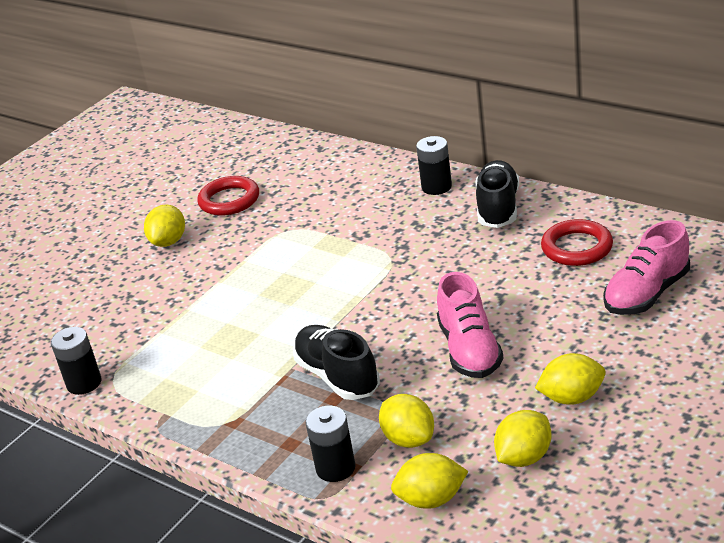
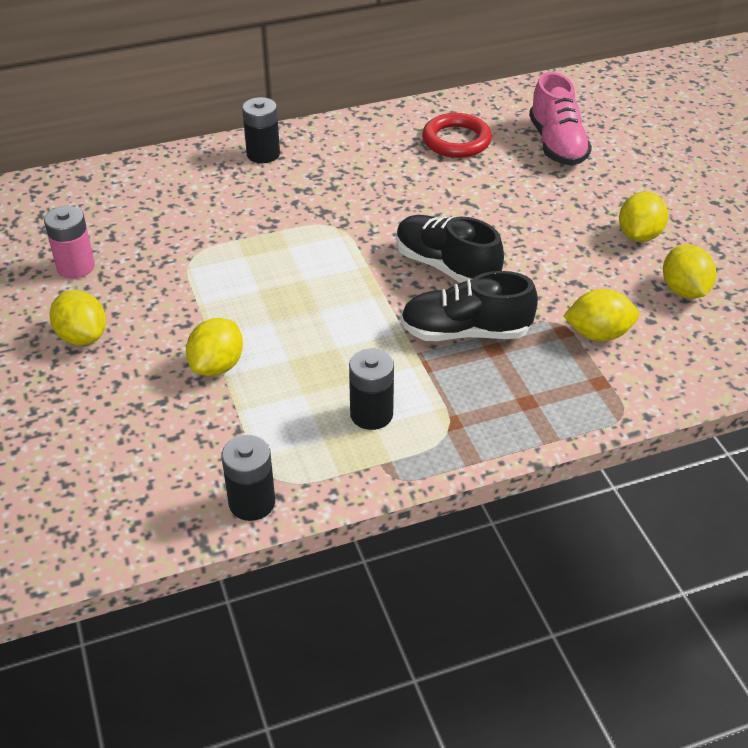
camera: 60 degrees left, 10 degrees up
red ring [197,176,259,216] -> pink battery [44,206,95,279]
black battery [306,406,356,482] -> black battery moved to [349,349,394,430]
yellow lemon [391,453,468,509] -> yellow lemon moved to [186,318,243,376]
pink shoe [437,272,503,378] -> none
black shoe [475,160,519,228] -> black shoe moved to [396,215,504,283]

